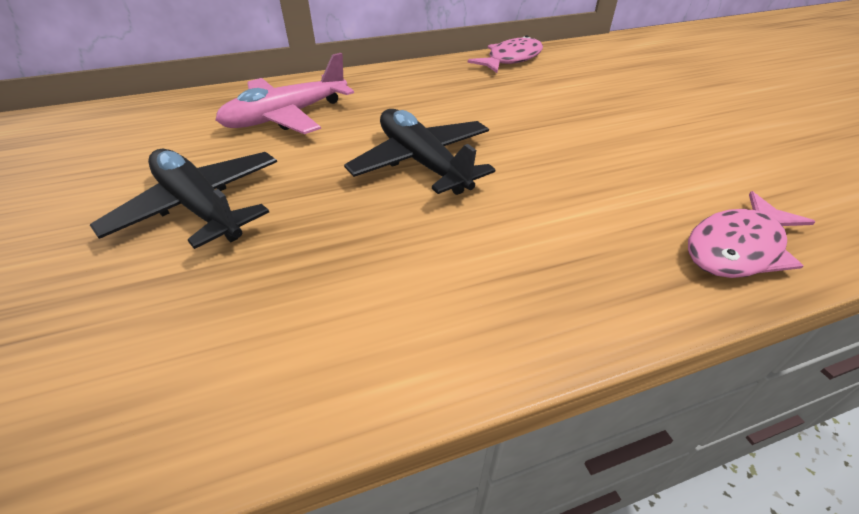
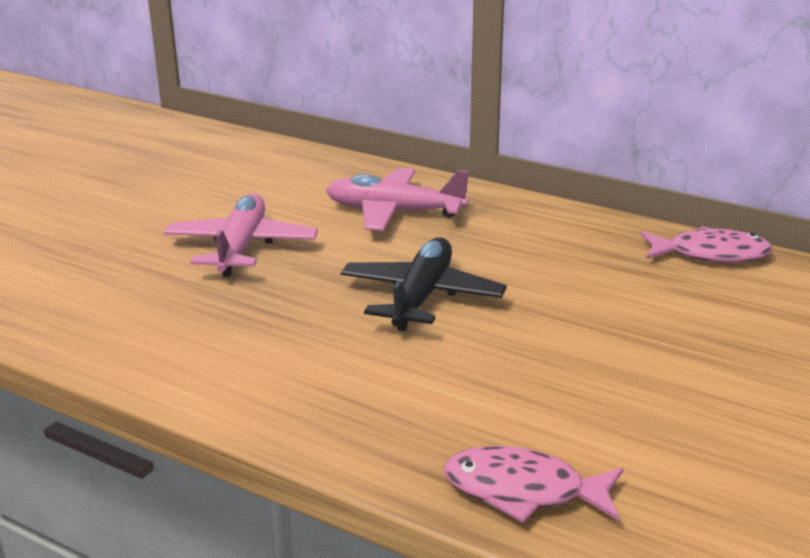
camera: 50 degrees right, 15 degrees down
black plane [90,148,277,249] -> pink plane [163,193,318,277]

